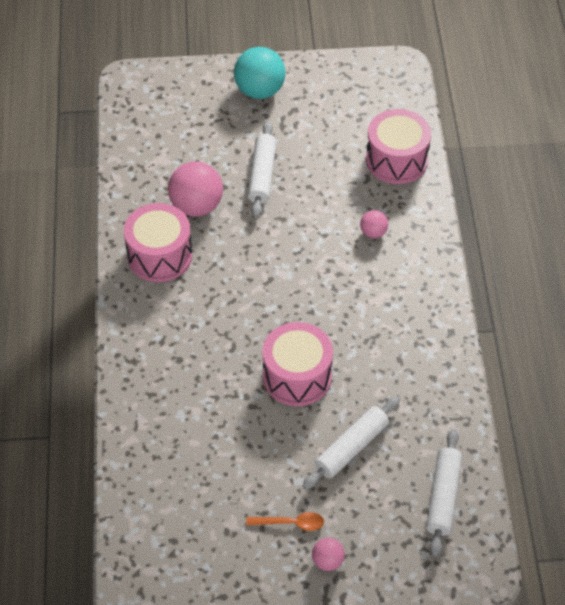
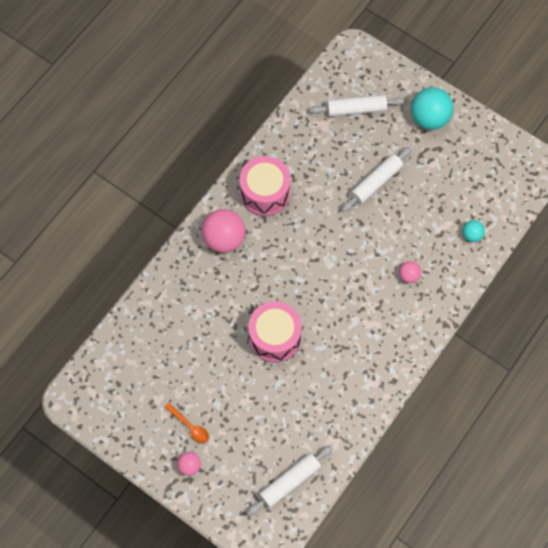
camera: 40 degrees right, 15 degrees up
pink ball [168,161,223,217] -> pink ball moved to [201,209,245,253]
white rolling pin [303,396,400,489] -> white rolling pin moved to [309,94,404,117]
pink drum [366,109,431,184] -> turquoise ball [462,220,485,242]

